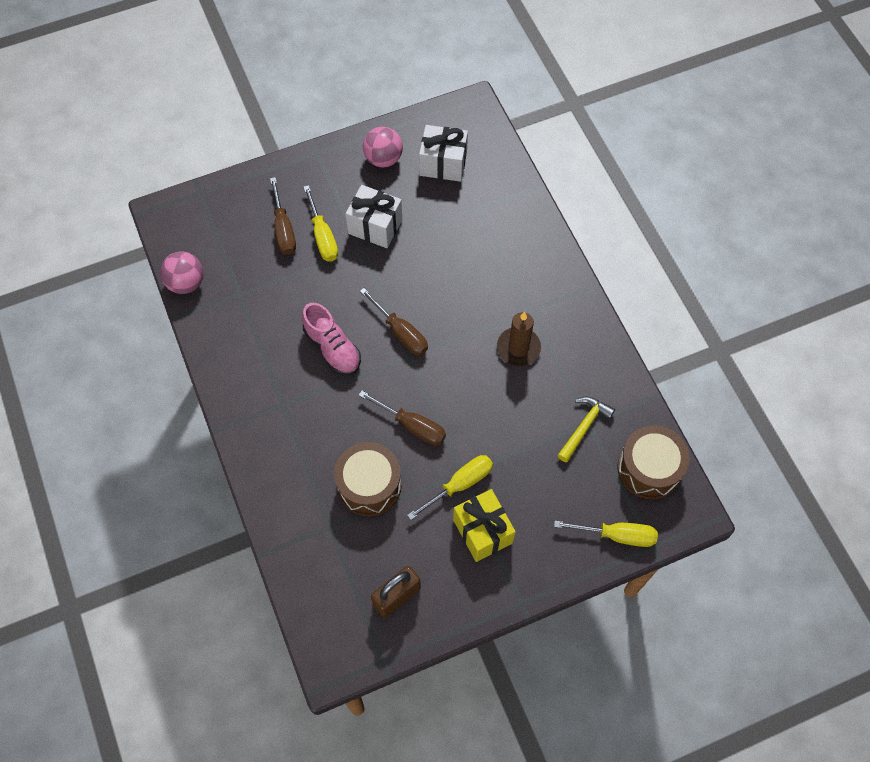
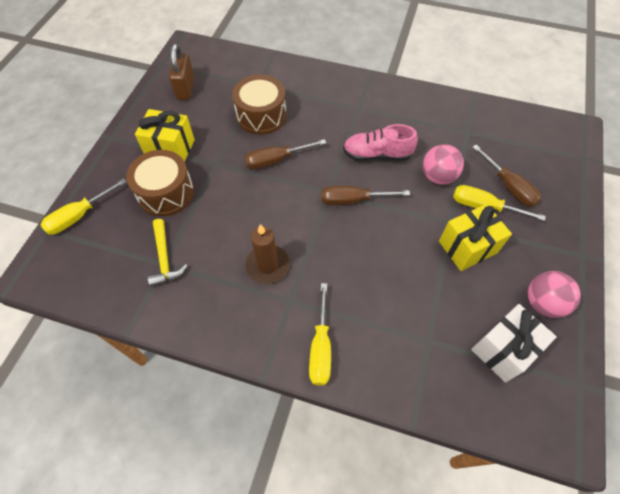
camera: 130 degrees right, 5 degrees down
pink ball [160,252,204,294] -> pink ball moved to [423,144,464,185]
brown screwdriver [270,177,296,255] -> brown screwdriver turned 150 degrees counterclockwise [472,145,541,207]
white gift [346,185,402,248] -> yellow gift [439,204,512,271]
yellow screwdriver [407,455,493,520] -> yellow screwdriver moved to [309,283,331,386]
brown drum [617,425,690,499] -> brown drum moved to [126,150,194,217]

